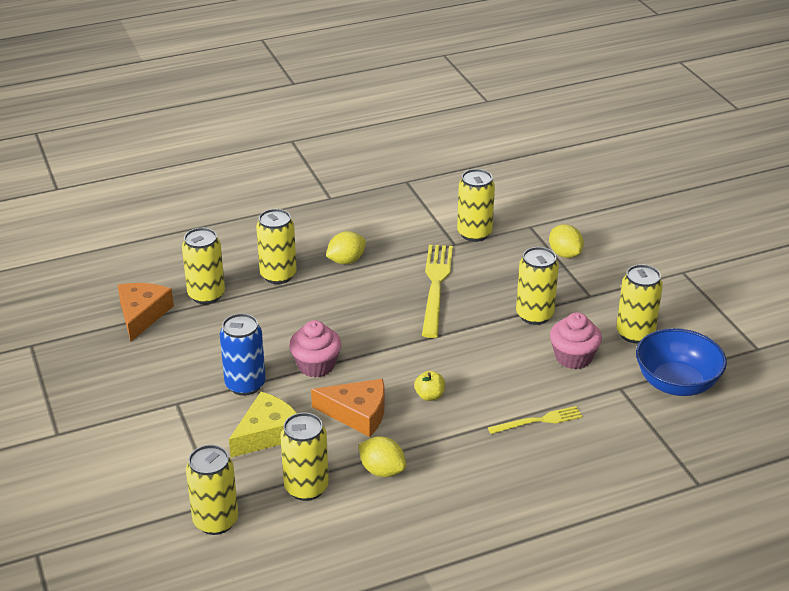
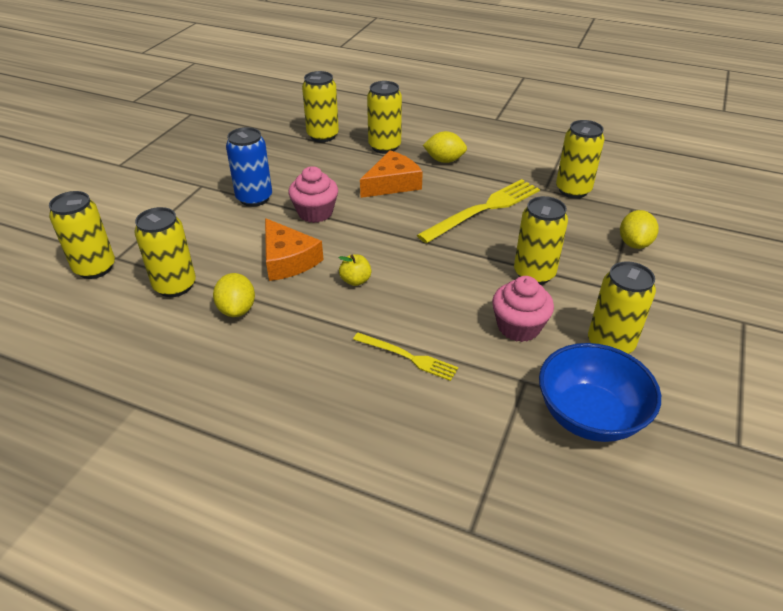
camera: 45 degrees right, 5 degrees up
orange cheese [118,283,174,341] -> orange cheese moved to [360,150,423,198]
yellow cheese [229,392,297,457] -> none

